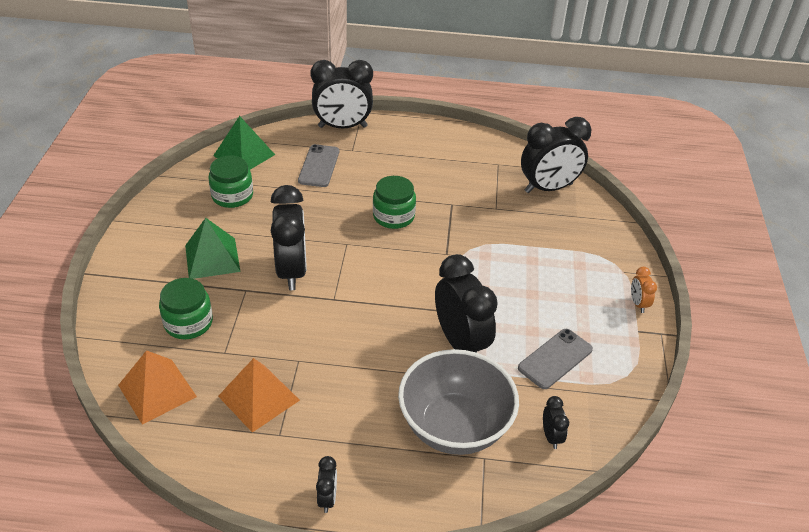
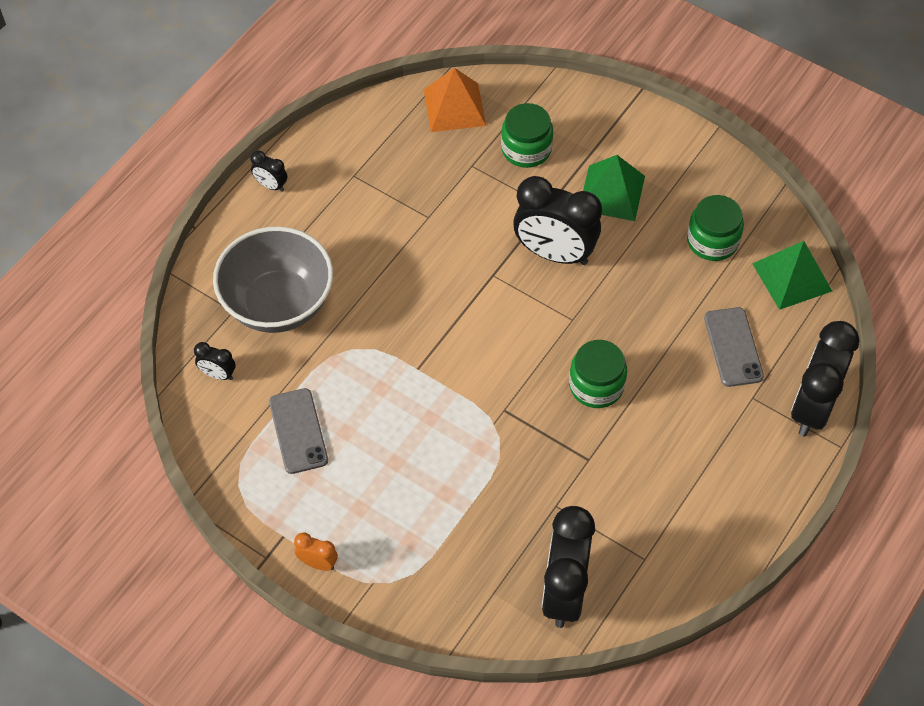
camera: 120 degrees right, 15 degrees up
orange pyramid [218,358,300,433] -> none
grey phone [298,144,339,187] -> grey phone turned 45 degrees clockwise [704,307,764,387]
black clock [435,254,498,353] -> none

